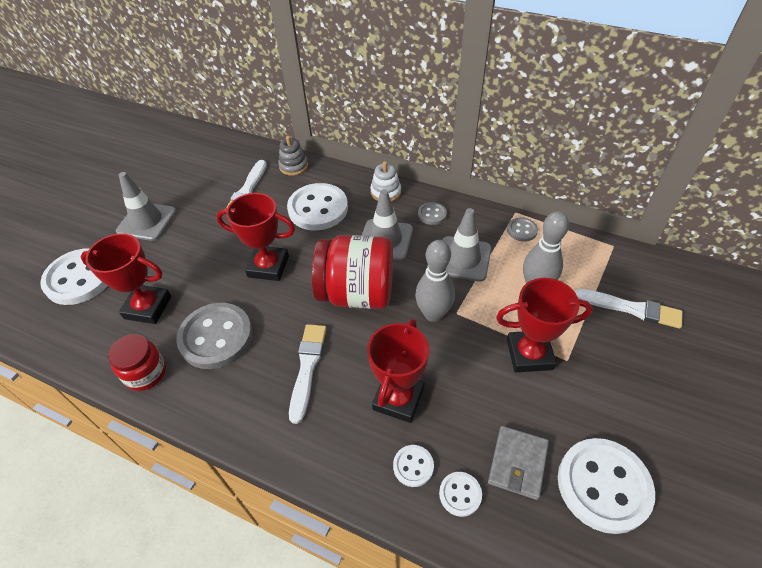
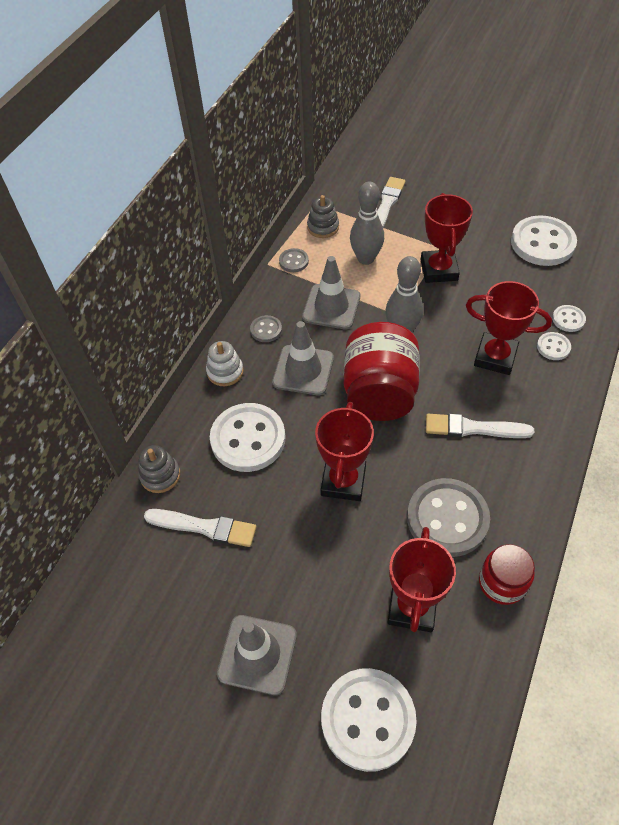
camera: 90 degrees left, 5 degrees up
grey wallet [488,426,549,500] -> none
none -> grey stacking toy [307,195,339,238]

